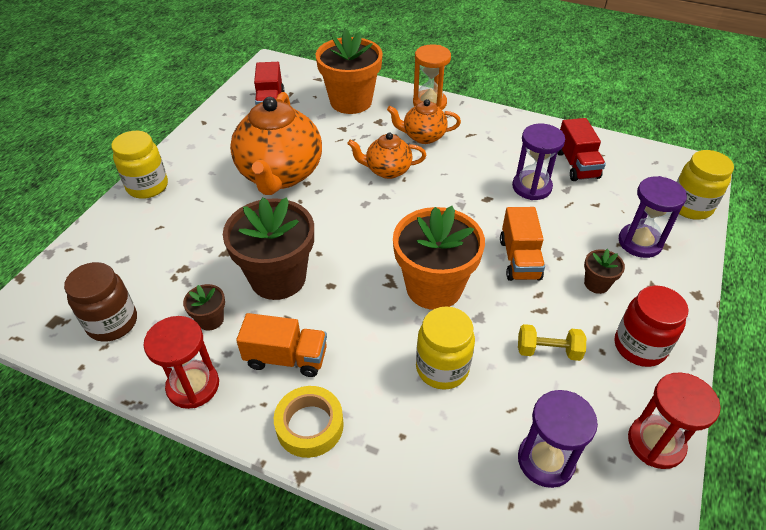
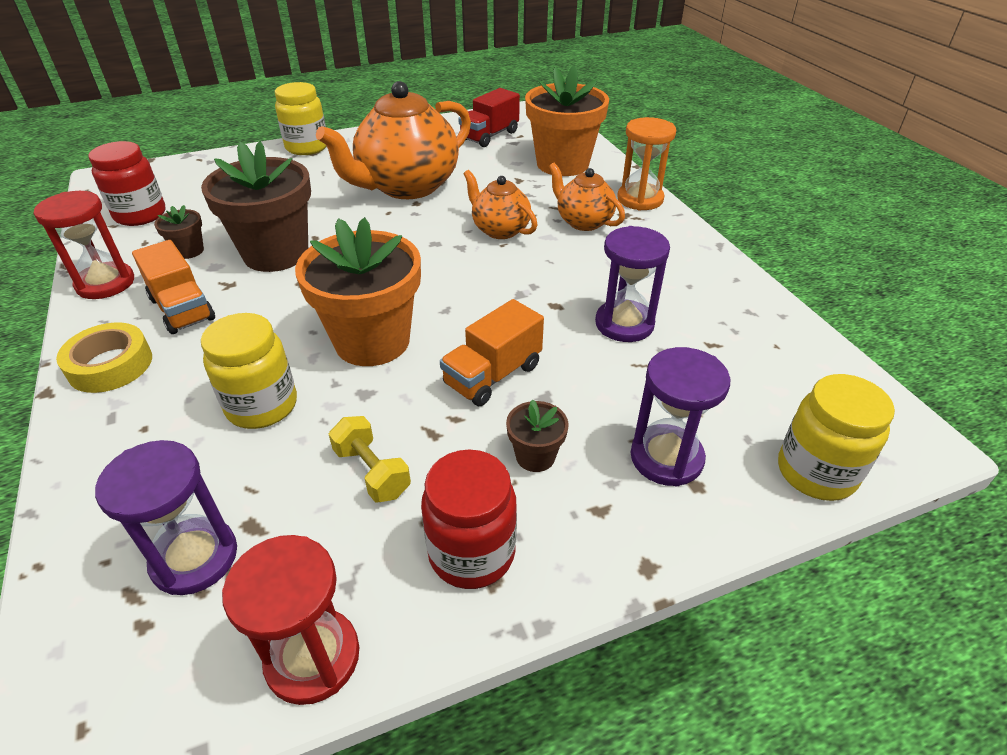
camera: 45 degrees right, 5 degrees down
brown jar [64,262,137,342] -> red jar [88,141,165,226]
red truck [557,118,606,181] -> none

